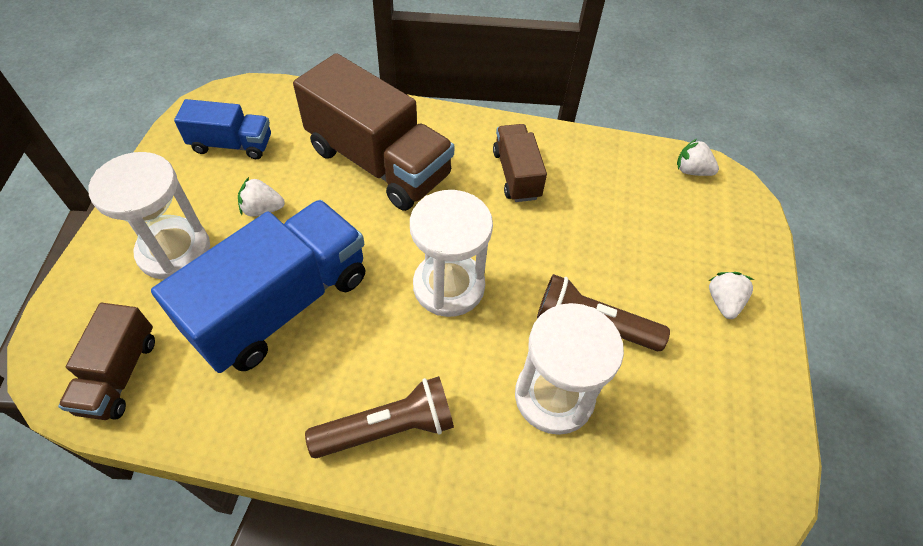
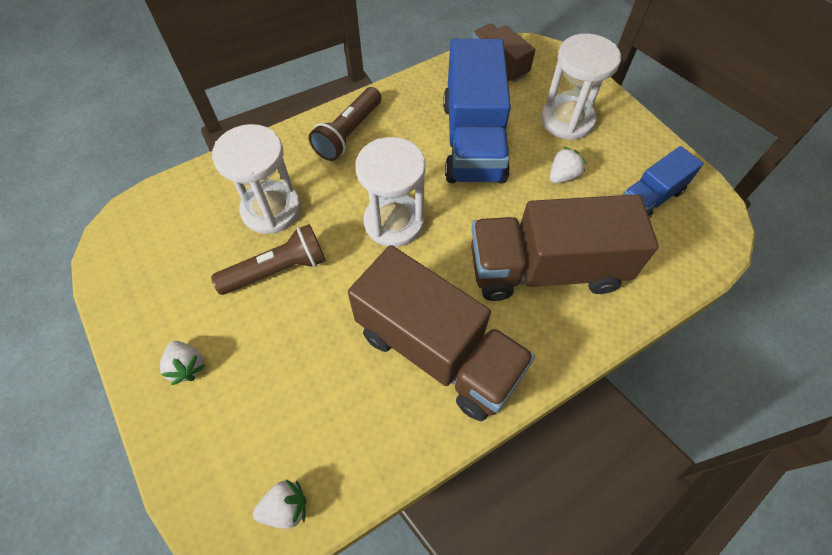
camera: 140 degrees right, 5 degrees up
brown truck [493,124,547,202] -> brown truck [348,245,535,421], size x1.87

